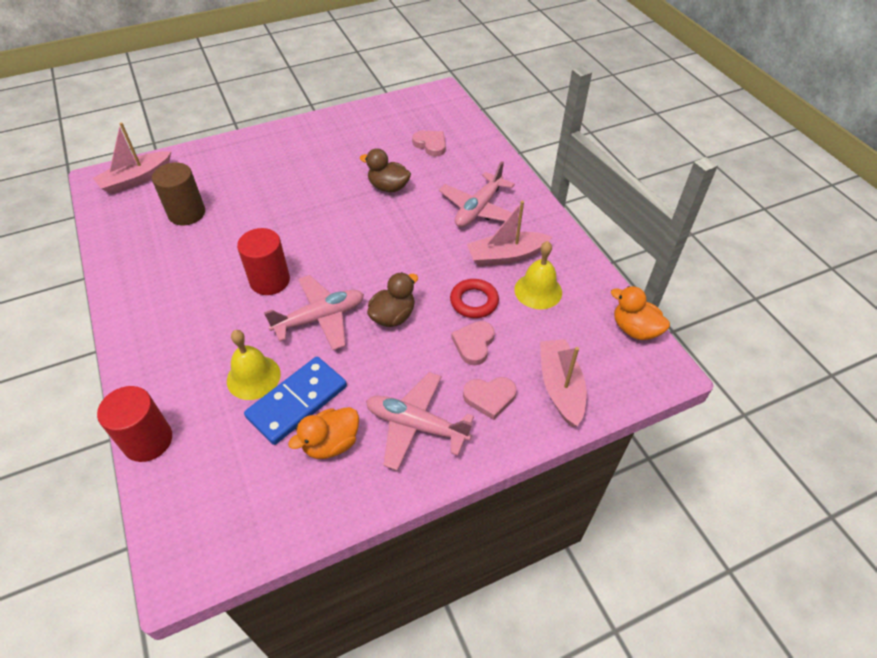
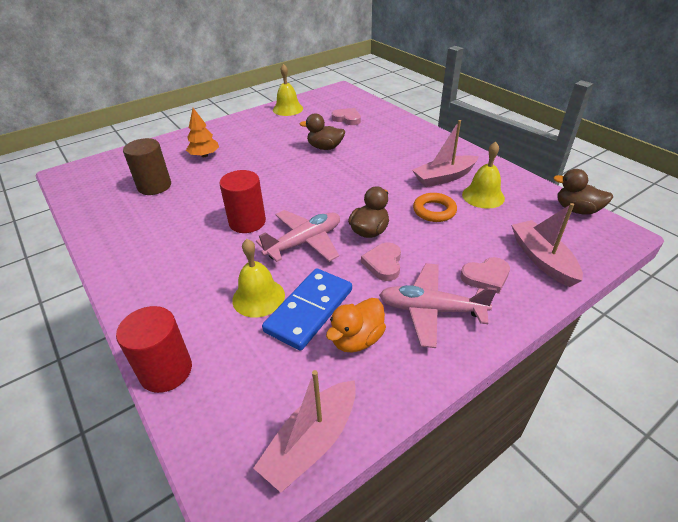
camera: 10 degrees left, 10 degrees down
pink boat [93,122,171,195] -> pink boat moved to [253,370,356,492]
pink plane [439,161,519,227] -> none
red ring [450,279,499,318] -> orange ring [413,193,457,222]
pink heart [451,321,495,365] -> pink heart moved to [361,242,401,281]
orange duck [611,286,670,340] -> brown duck [553,169,613,215]
none -> orange tree [186,108,219,157]
none -> yellow bell [273,64,303,116]

